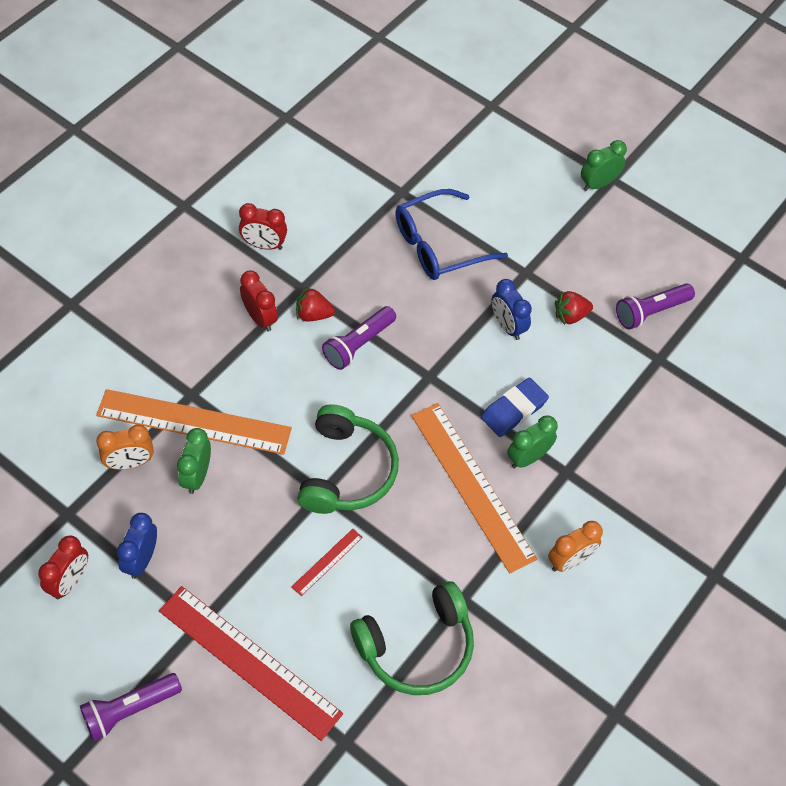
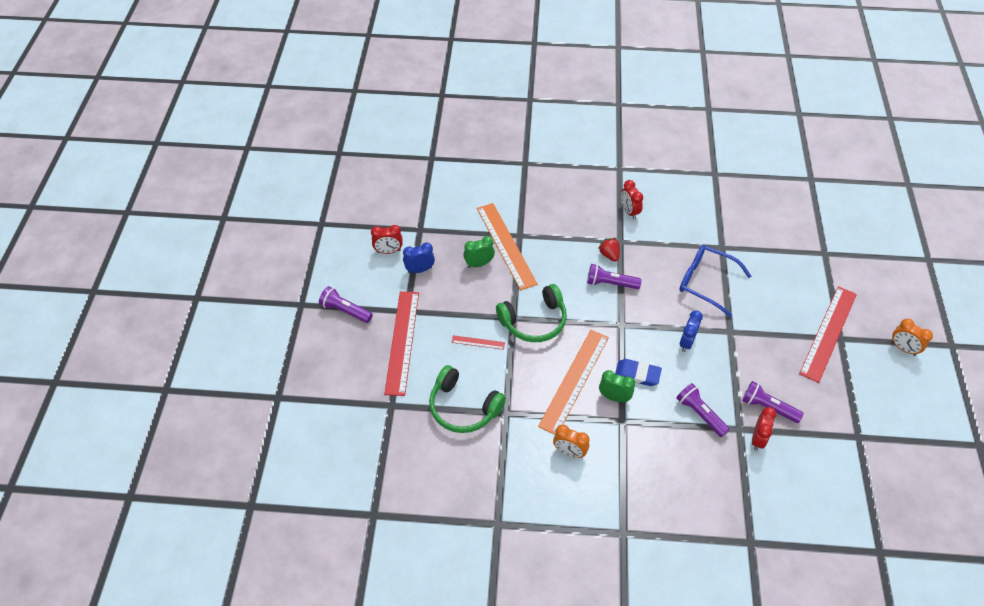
camera: 60 degrees right, 5 degrees down
orange clock [96,424,154,470] -> orange clock moved to [891,318,933,356]
red clock [240,271,278,332] -> red clock moved to [752,407,777,451]
red strawberry [555,291,593,325] -> none
green clock [581,140,627,191] -> red ruler [799,286,857,383]
none -> purple flashlight [676,383,730,437]

